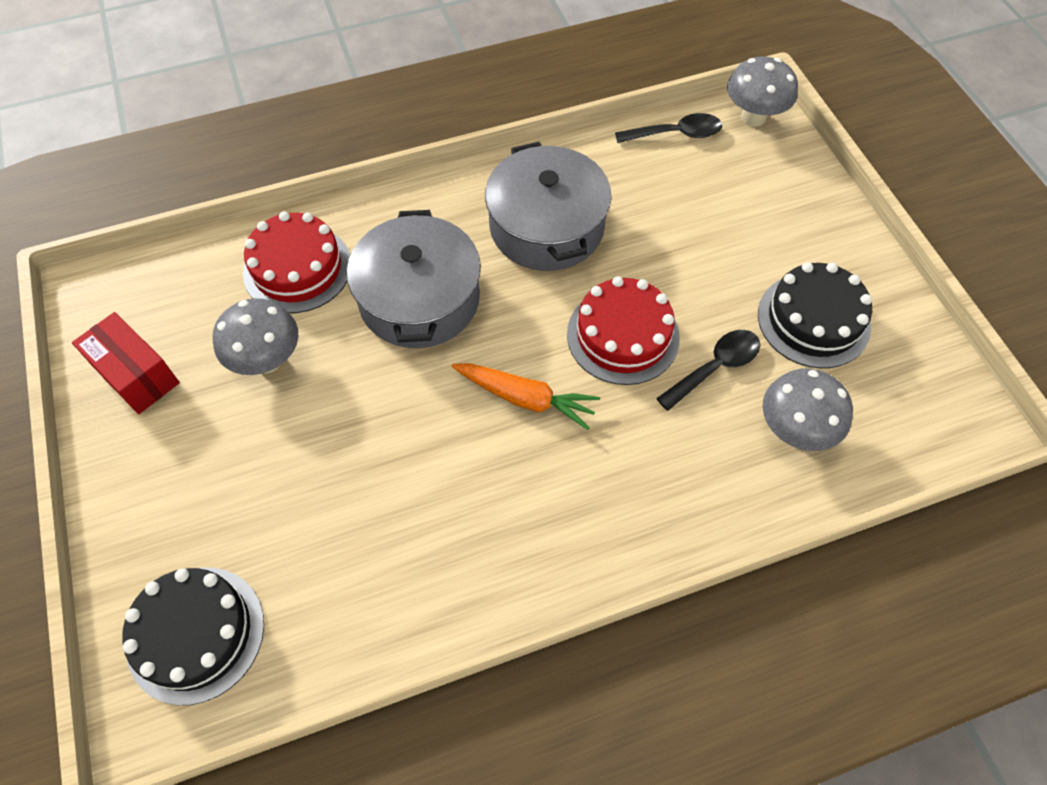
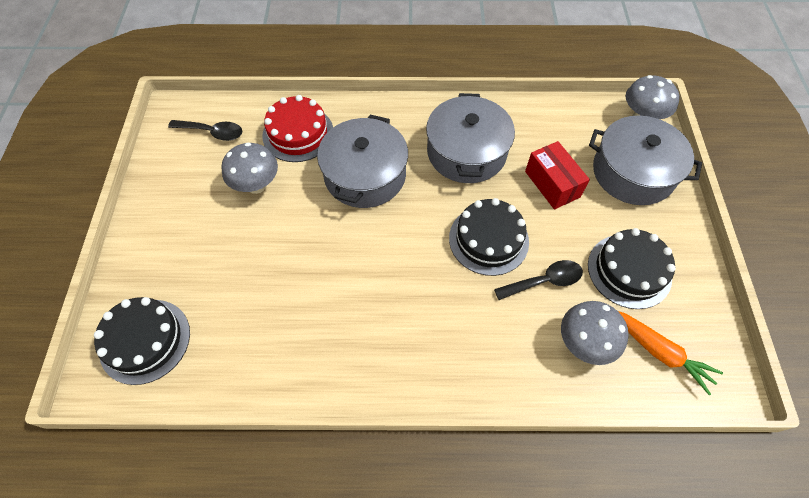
camera: 20 degrees right, 0 degrees up
red box [72,312,180,414] -> red box moved to [525,141,590,209]
orange carrot [452,363,600,430] -> orange carrot moved to [618,311,723,395]
red cake [567,276,680,385] -> black cake [449,198,529,276]
black spoon [615,113,722,143] -> black spoon moved to [168,120,242,141]
none -> grey pot [589,116,702,205]

